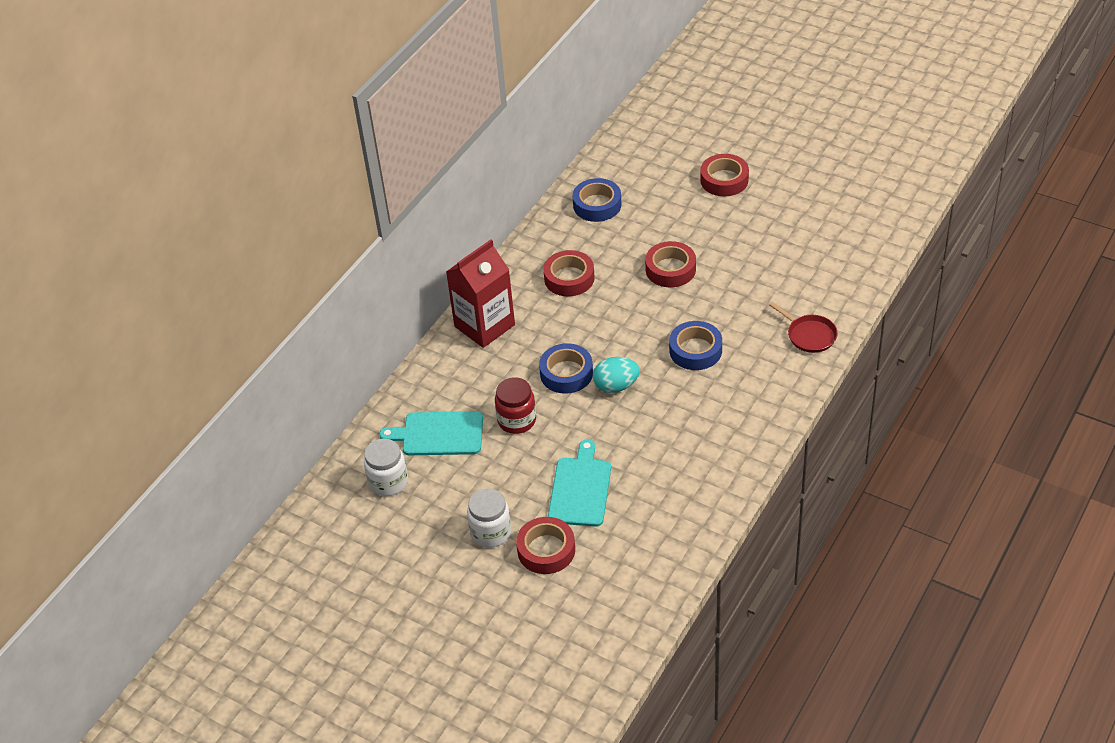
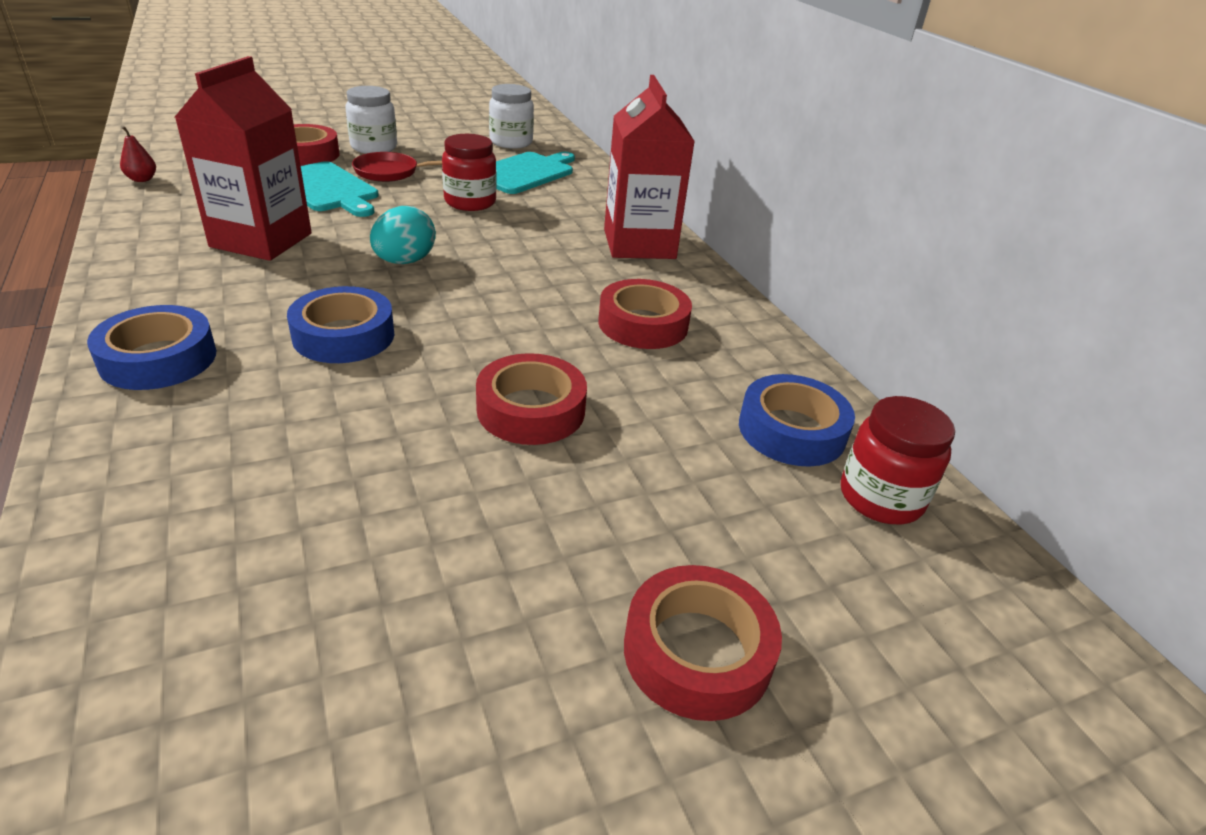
camera: 120 degrees right, 10 degrees down
blue tape [539,343,593,394] -> blue tape moved to [87,305,216,390]
red pan [769,302,838,353] -> red pan moved to [352,152,442,182]
none -> red pear [120,126,156,182]
none -> red carton [175,56,312,261]
none -> red jar [841,396,955,524]

